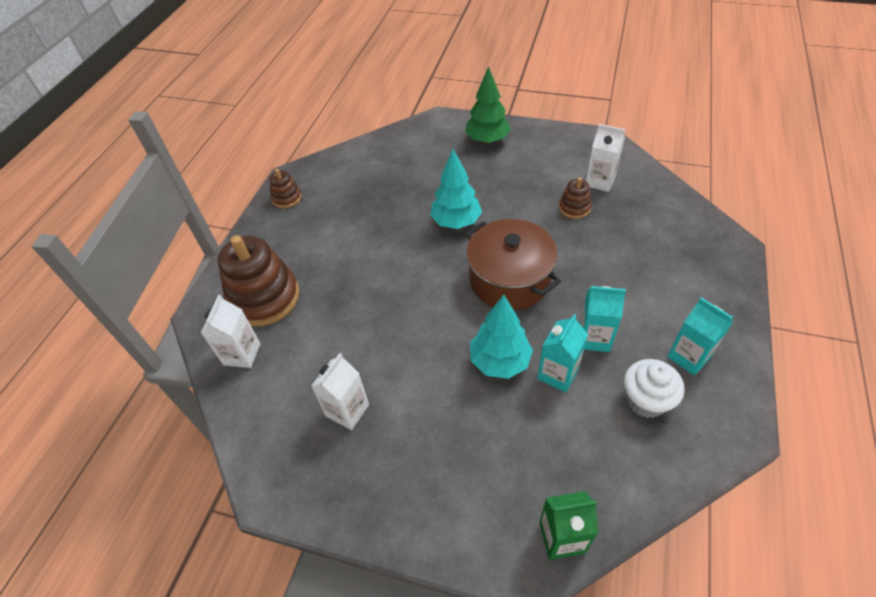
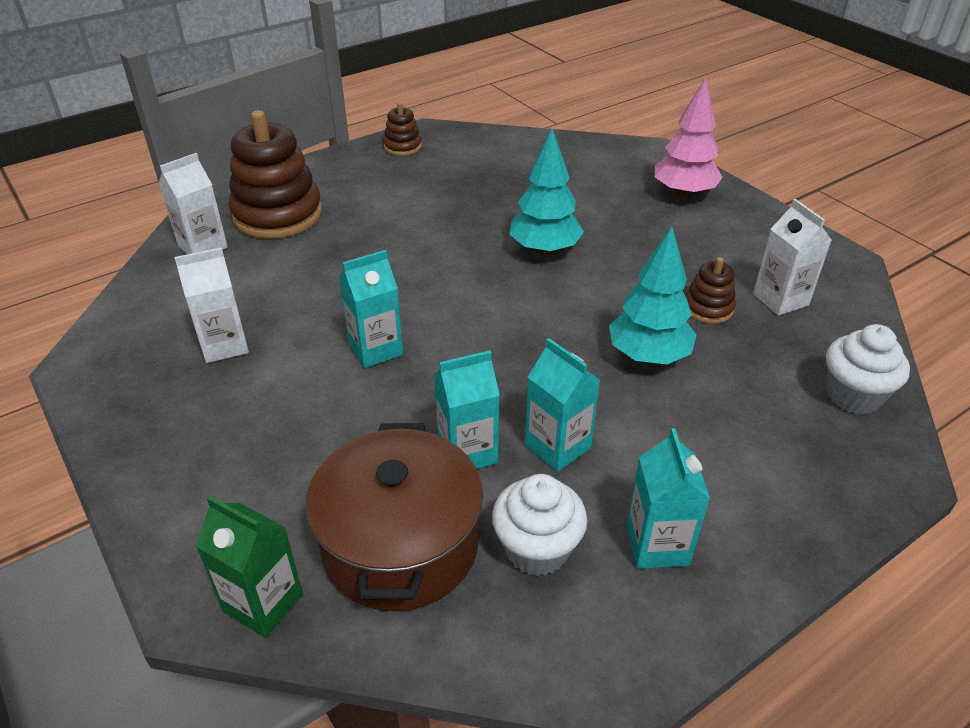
camera: 35 degrees right, 10 degrees down
green tree [465,66,511,144] -> pink tree [655,77,723,198]
brown pot [466,219,561,310] -> brown pot moved to [306,423,483,611]
turquoise tree [470,294,533,379] -> turquoise tree moved to [609,227,697,364]
none -> turquoise carton [338,250,403,368]
none -> white cupcake [826,324,910,415]

